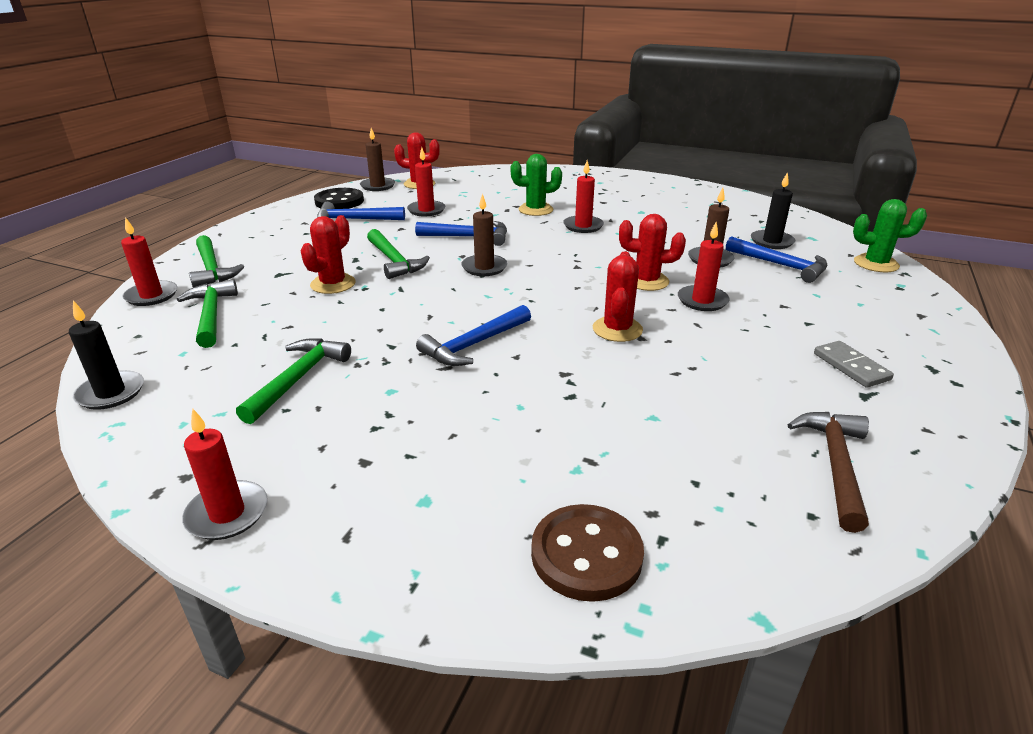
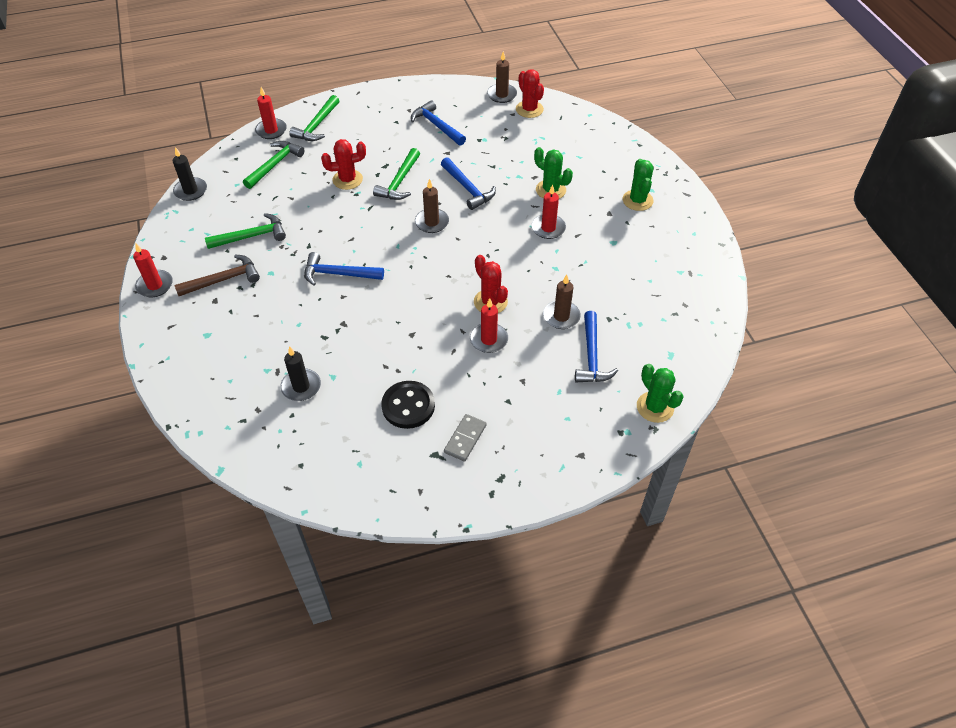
camera: 50 degrees right, 20 degrees up
black button [314,188,364,209] -> black button moved to [381,381,435,429]
red candle [407,147,446,216] -> none
brown button [531,504,644,602] -> none
red cactus [593,251,643,342] -> none
black candle [751,172,795,249] -> black candle moved to [280,346,321,401]
brown hammer [787,412,869,533] -> brown hammer moved to [174,254,260,296]
none -> green cactus [623,159,654,211]

